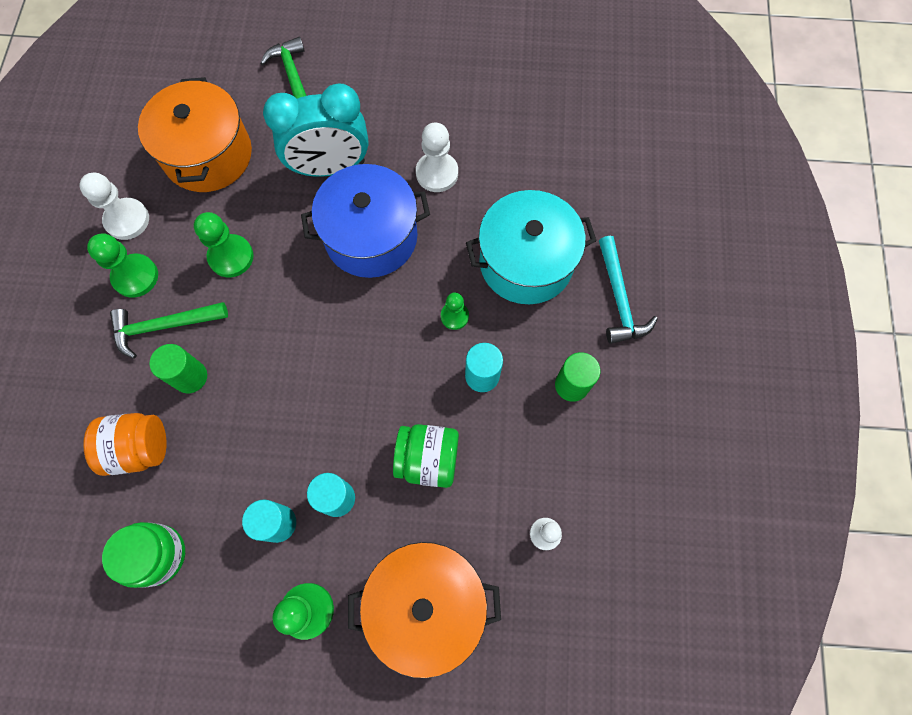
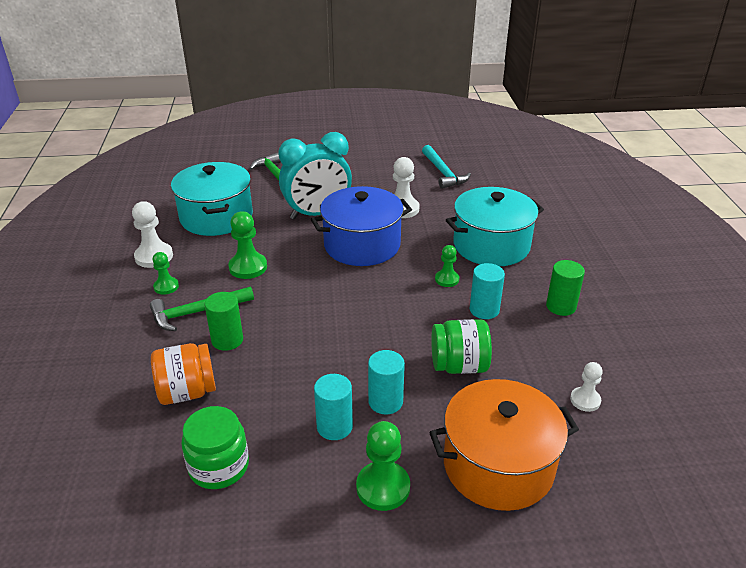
camera: 10 degrees left, 35 degrees down
green pawn [87,233,158,298] -> green pawn [153,252,179,295], size x0.62
orange pot [138,77,252,192] -> turquoise pot [171,162,253,236]
turquoise hammer [599,236,658,344] -> turquoise hammer moved to [422,145,471,189]

